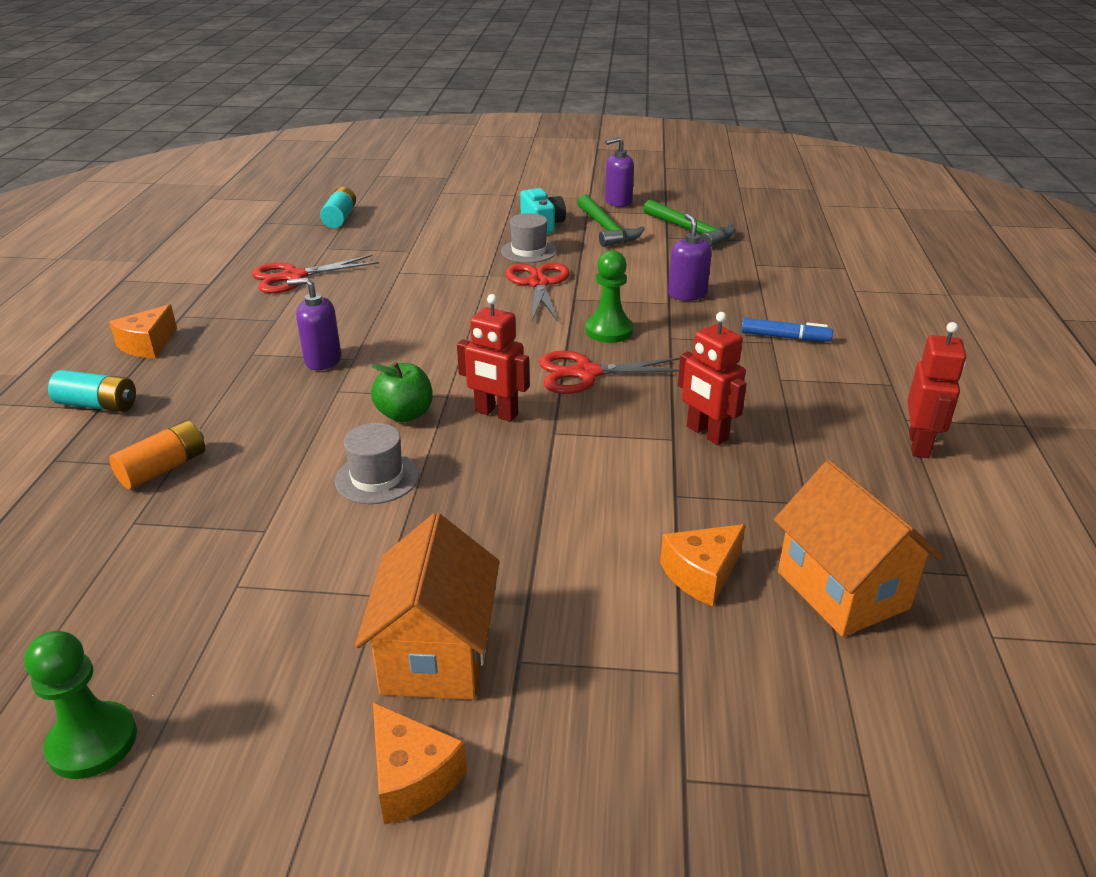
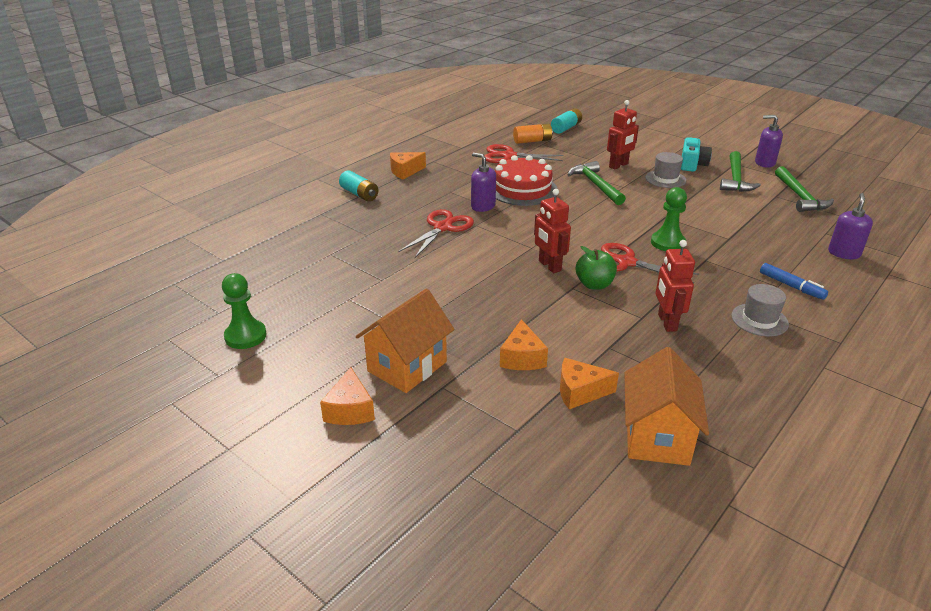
camera: 35 degrees right, 0 degrees up
orange battery [109,420,205,489] -> orange battery moved to [513,124,553,144]
grey hat [335,423,419,504] -> grey hat moved to [731,284,789,337]
green apple [371,362,433,422] -> green apple moved to [576,246,617,290]
red scissors [506,263,570,322] -> red scissors moved to [398,209,474,258]
purple soap dispenser [668,214,712,301] -> purple soap dispenser moved to [828,193,873,259]
red robot [907,322,966,458] -> red robot moved to [607,100,639,169]
none -> red cake [495,155,558,206]
none -> orange cheese [500,319,548,370]
none -> green hammer [568,161,626,205]

